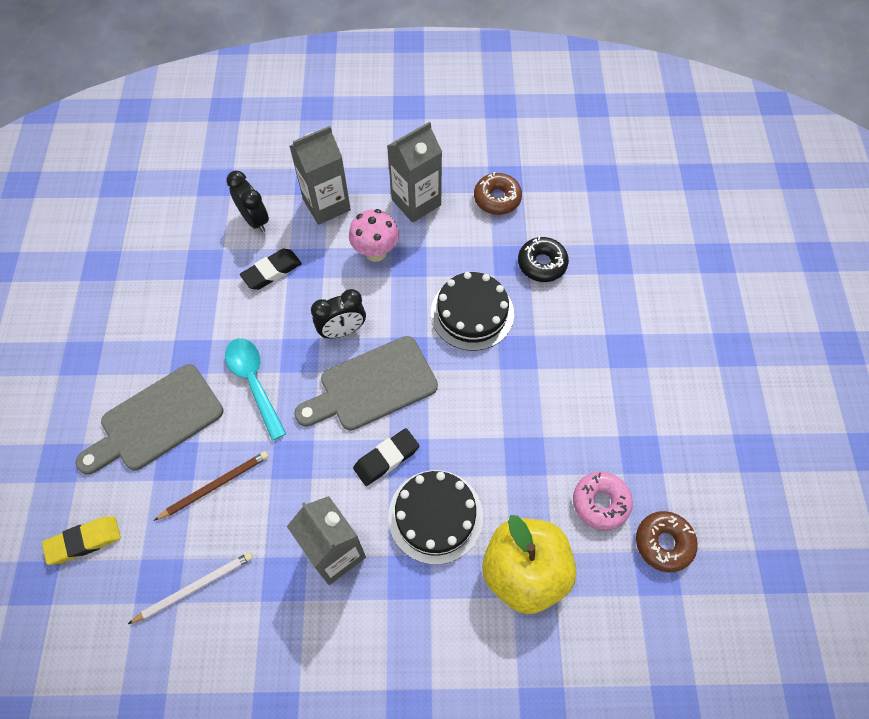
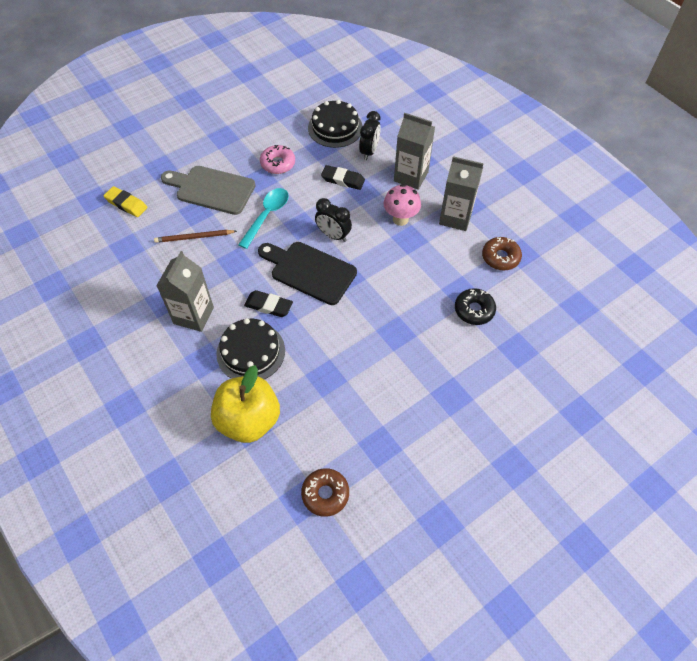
camera: 55 degrees right, 5 degrees down
white pencil [128,552,253,624] -> none
brown pencil [154,451,269,521] -> brown pencil turned 150 degrees clockwise [154,230,237,243]
grey cutting board [294,336,438,431] -> black cutting board [258,242,357,305]
black cake [431,272,514,351] -> black cake moved to [308,100,363,148]
pink donut [573,472,633,530] -> pink donut moved to [260,145,295,174]

